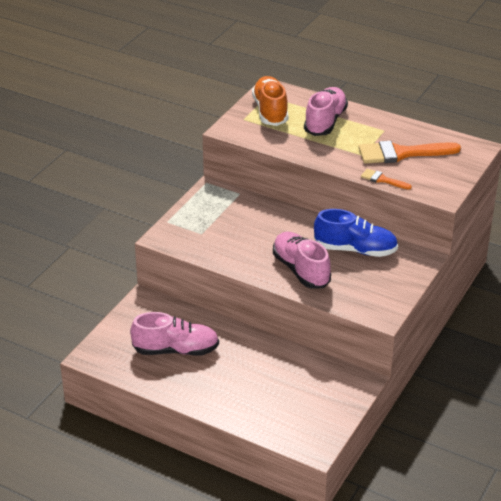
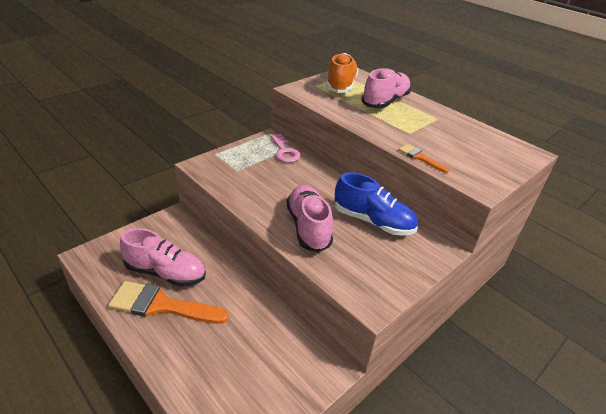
camera: 15 degrees right, 0 degrees up
orange brush [358,141,461,164] -> orange brush moved to [108,281,229,324]
none -> pink key [270,134,301,163]

